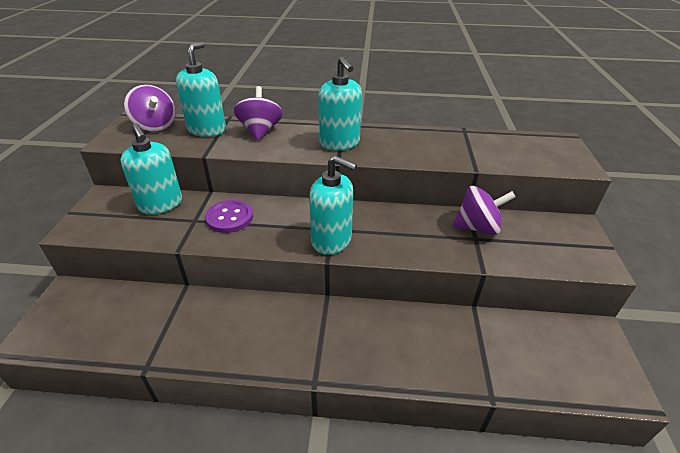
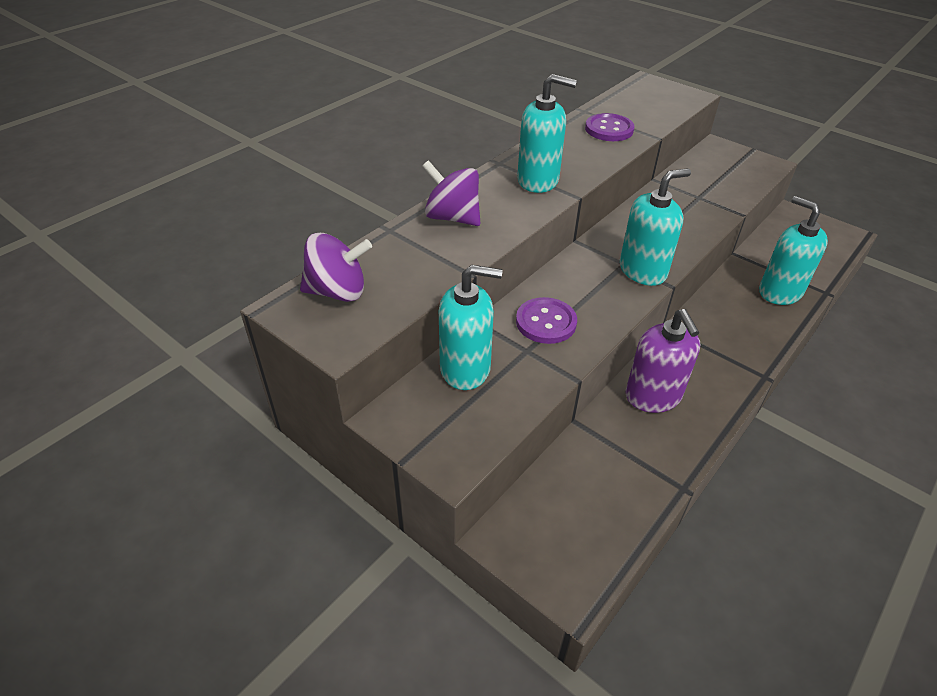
camera: 55 degrees left, 5 degrees up
turquoise soap dispenser [176,42,226,137] -> turquoise soap dispenser moved to [759,196,828,305]
purple spinning top [453,186,516,235] -> none
none -> purple button [585,113,635,141]
none -> purple soap dispenser [626,309,700,413]

